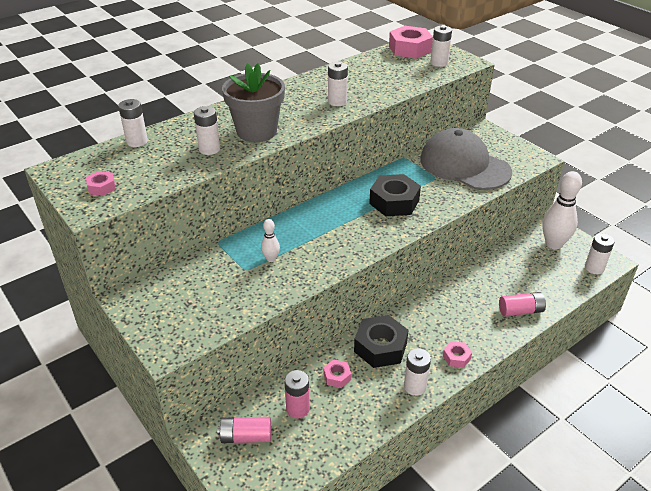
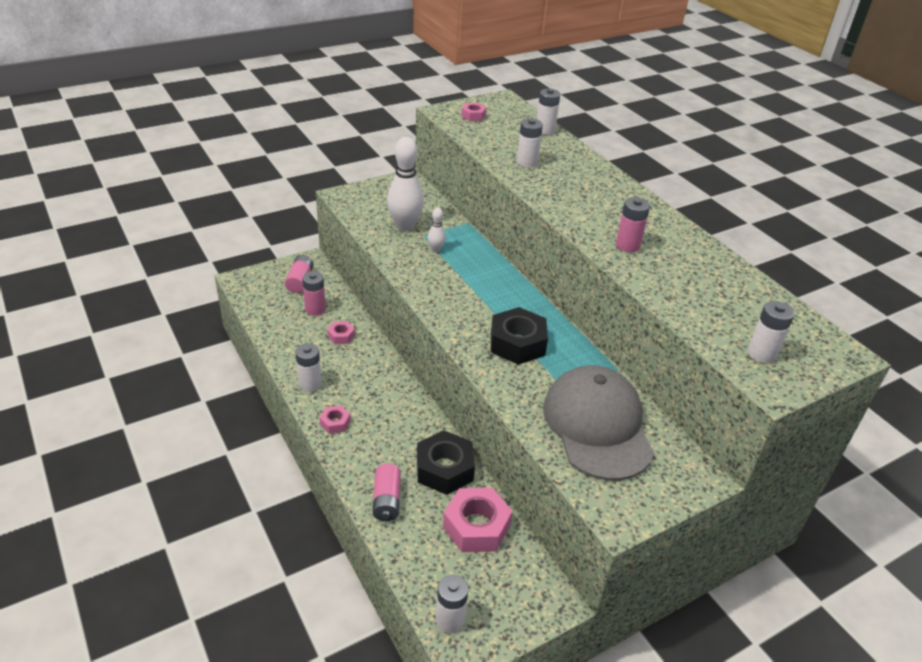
camera: 95 degrees right, 0 degrees up
grey flower pot [222,63,285,142] -> none
white battery [328,62,348,106] -> pink battery [616,197,650,252]
black nut [354,315,409,368] -> black nut moved to [417,431,475,495]
pink nut [389,26,433,59] -> pink nut moved to [443,488,513,552]
grey cap [420,128,512,190] -> grey cap turned 60 degrees counterclockwise [543,365,654,480]
white bowling pin [542,171,582,249] -> white bowling pin moved to [387,137,424,231]

